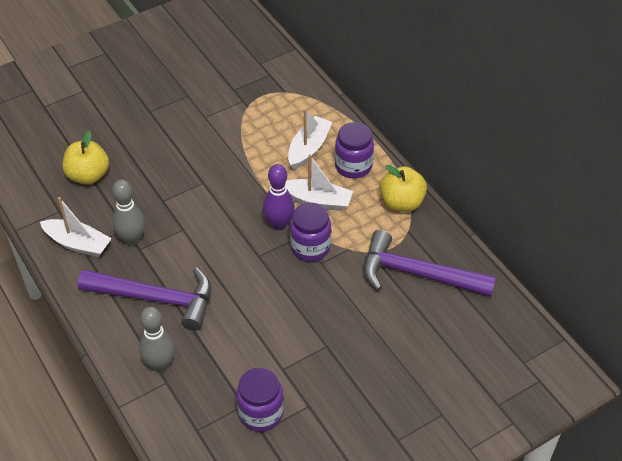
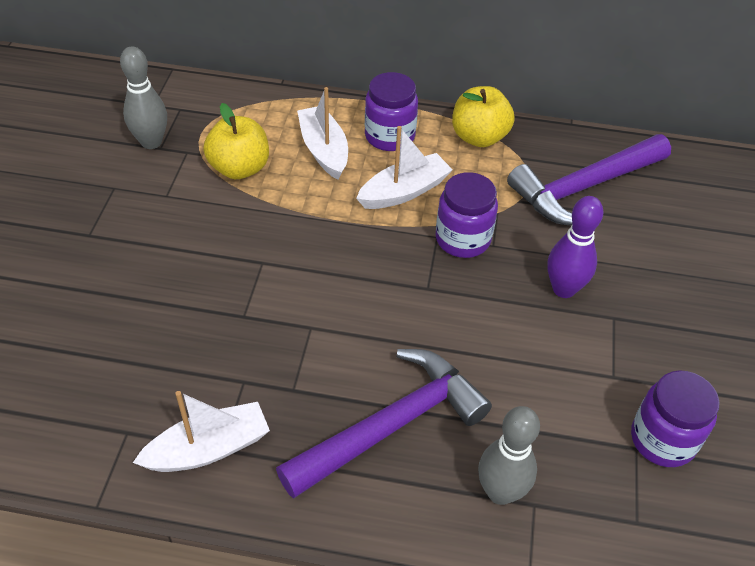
camera: 50 degrees left, 0 degrees up
yellow apple [63,131,109,185] -> yellow apple moved to [203,103,269,179]
grey bowling pin [112,180,145,246] -> grey bowling pin moved to [120,46,167,149]
purple bowling pin [263,164,295,230] -> purple bowling pin moved to [547,196,603,298]

